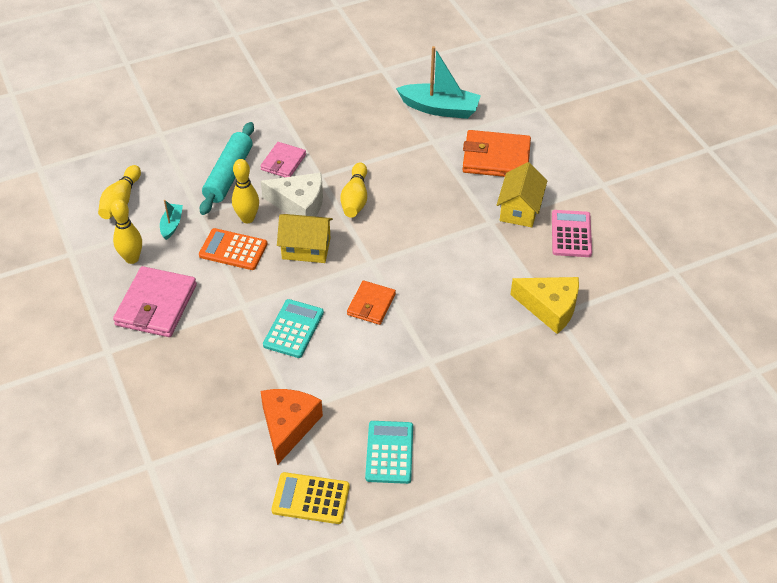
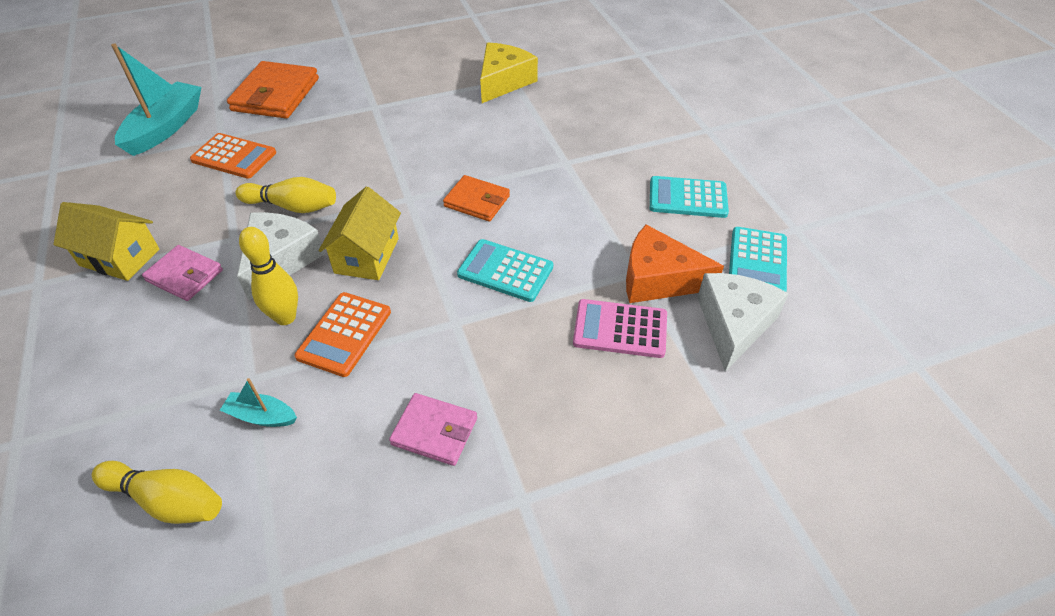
camera: 85 degrees left, 0 degrees up
yellow bowling pin [111,199,142,264] -> none
pink wallet [113,266,197,337] -> pink wallet [389,393,477,466], size x0.60
turquoise rolling pin [200,122,254,215] -> none
yellow calculator [271,472,350,524] -> turquoise calculator [729,227,787,292]
yellow house [497,162,547,227] -> yellow house moved to [53,202,159,281]
pink calculator [552,210,592,257] -> pink calculator moved to [573,299,667,358]
none -> orange calculator [190,133,276,179]
none -> white cheese [697,273,789,372]

